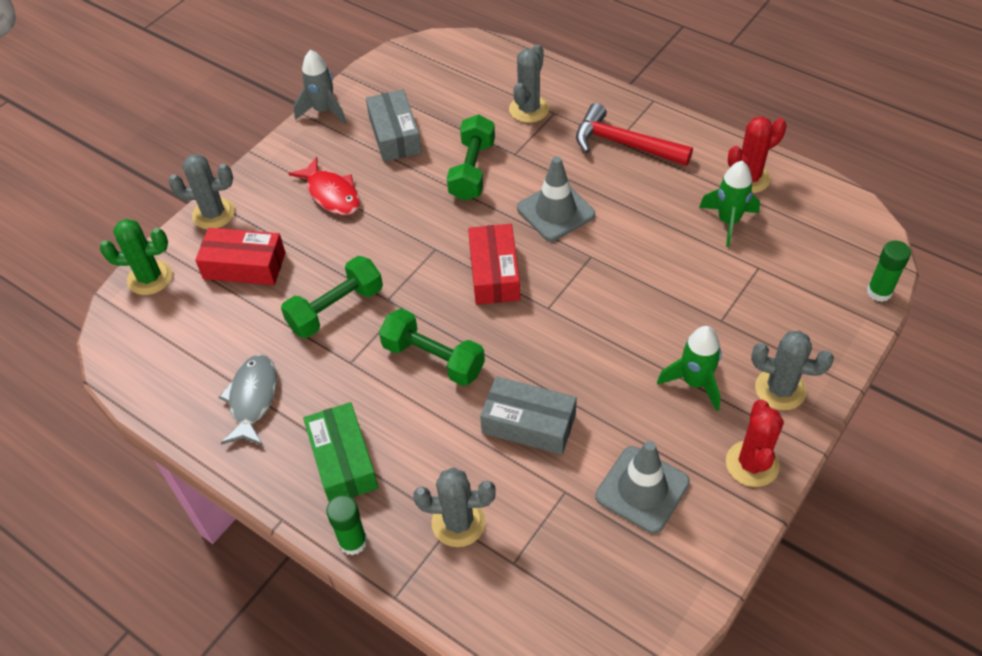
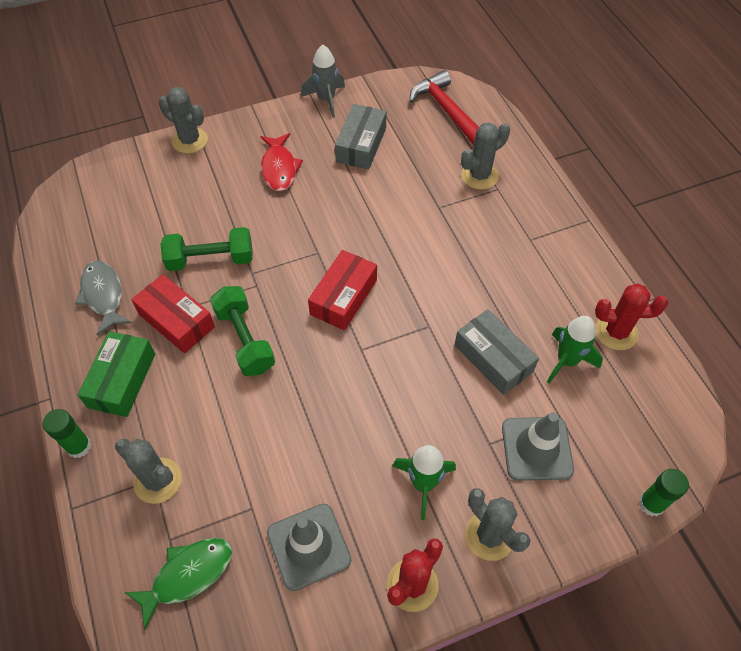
camera: 30 degrees right, 5 degrees up
green cactus [100,219,172,295] -> none
red box [195,228,285,285] -> red box moved to [131,274,215,353]
grey fish [218,355,277,445] -> grey fish turned 60 degrees counterclockwise [75,261,132,335]
green dumbbell [447,114,495,201] -> none
grey box [480,376,577,455] -> grey box moved to [455,309,539,395]
grey traffic cone [517,156,595,241] -> grey traffic cone moved to [502,412,574,481]
red hammer [576,103,693,166] -> red hammer moved to [409,70,479,145]
none -> green fish [125,538,232,630]

